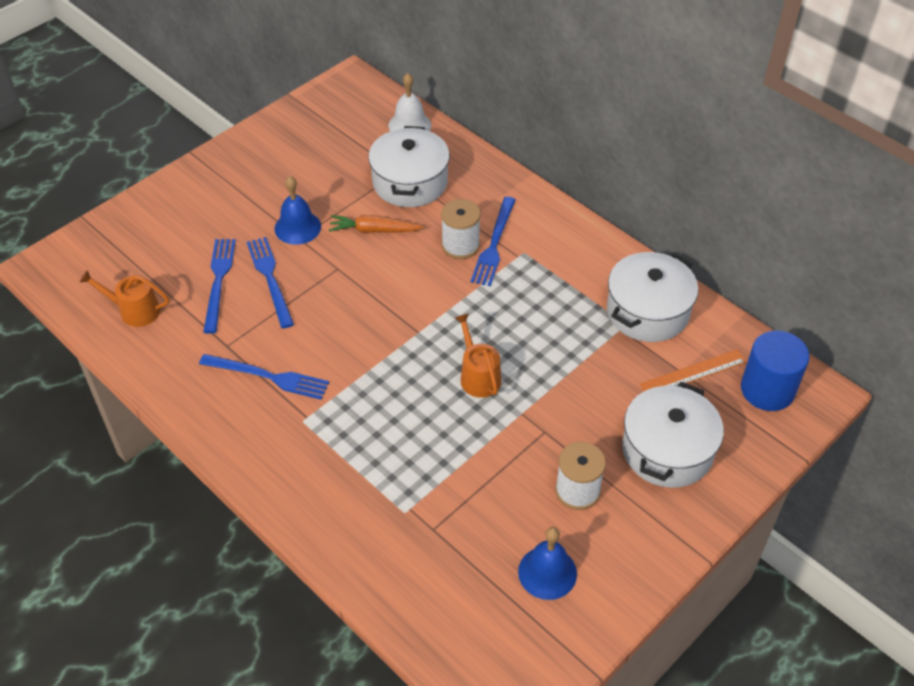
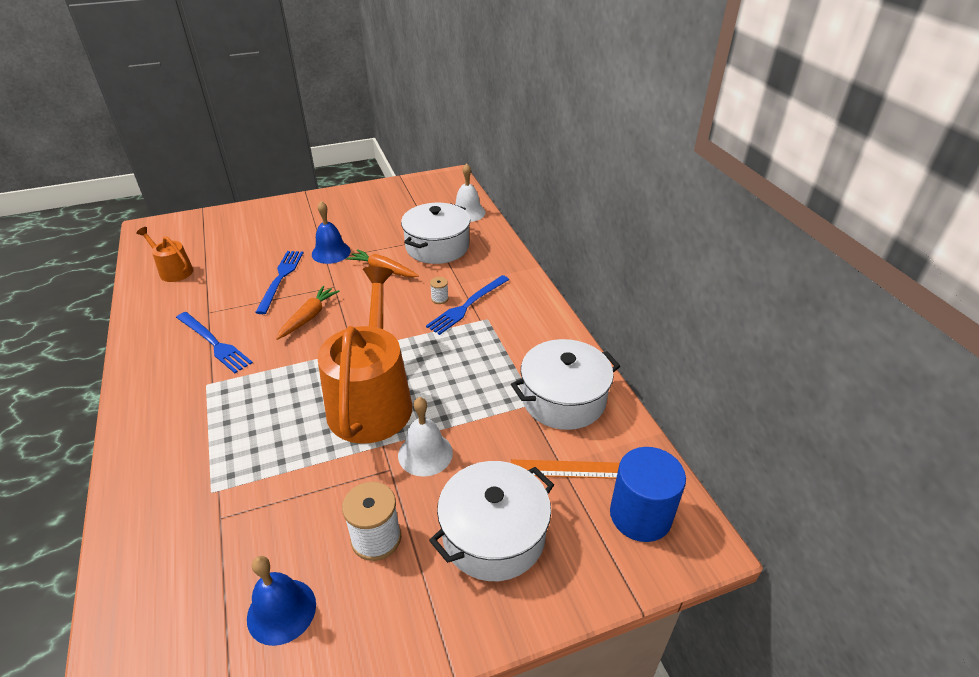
camera: 25 degrees right, 10 degrees down
blue fork [203,239,236,334] -> none
white spool [441,199,481,259] -> white spool [430,277,449,304], size x0.51
orange watering can [455,313,501,398] -> orange watering can [317,267,412,444], size x2.12
none -> orange carrot [276,286,340,340]
none -> white bell [398,397,453,477]

